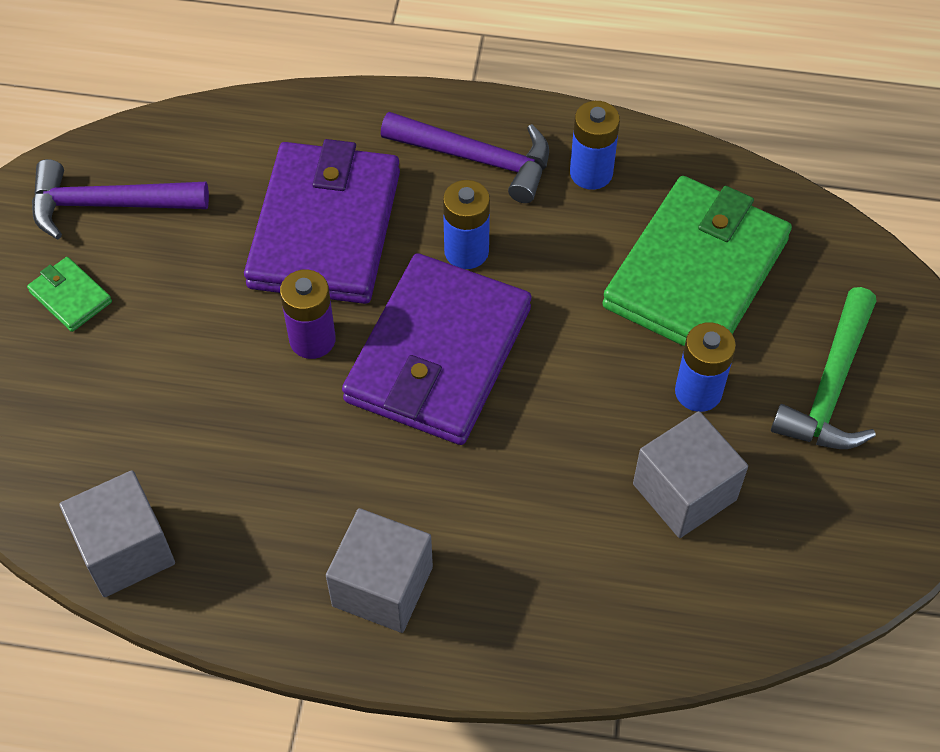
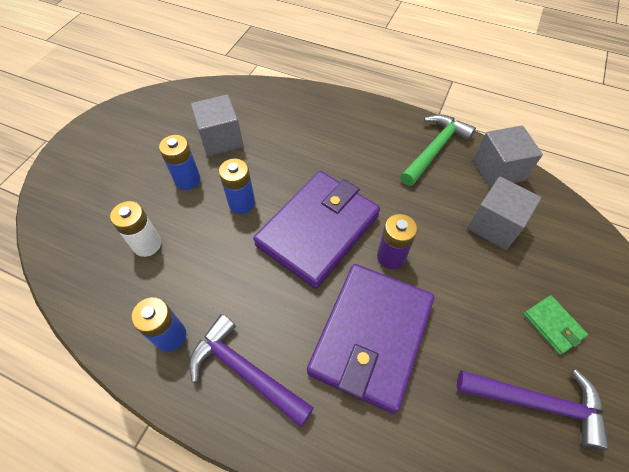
camera: 165 degrees left, 0 degrees up
grey cube [326,508,433,633] -> grey cube moved to [467,177,542,250]
blue battery [443,180,490,269] -> blue battery moved to [219,159,255,214]
green wallet [602,176,792,346] -> white battery [110,201,161,257]
green hammer [771,287,876,449] -> green hammer moved to [400,114,476,186]

